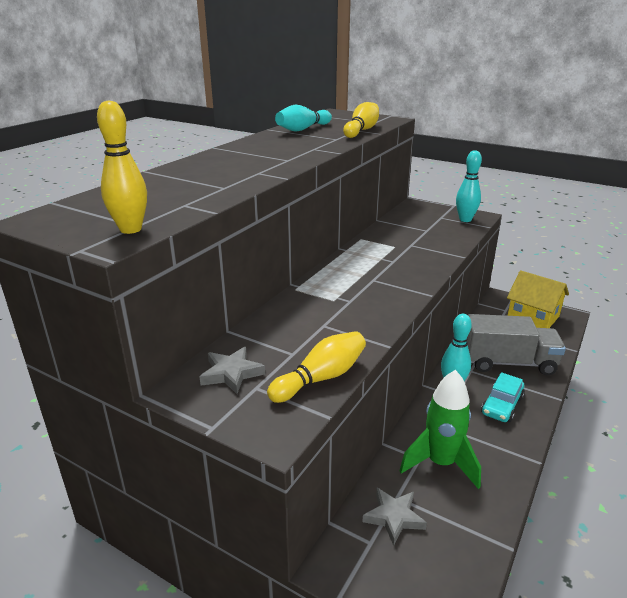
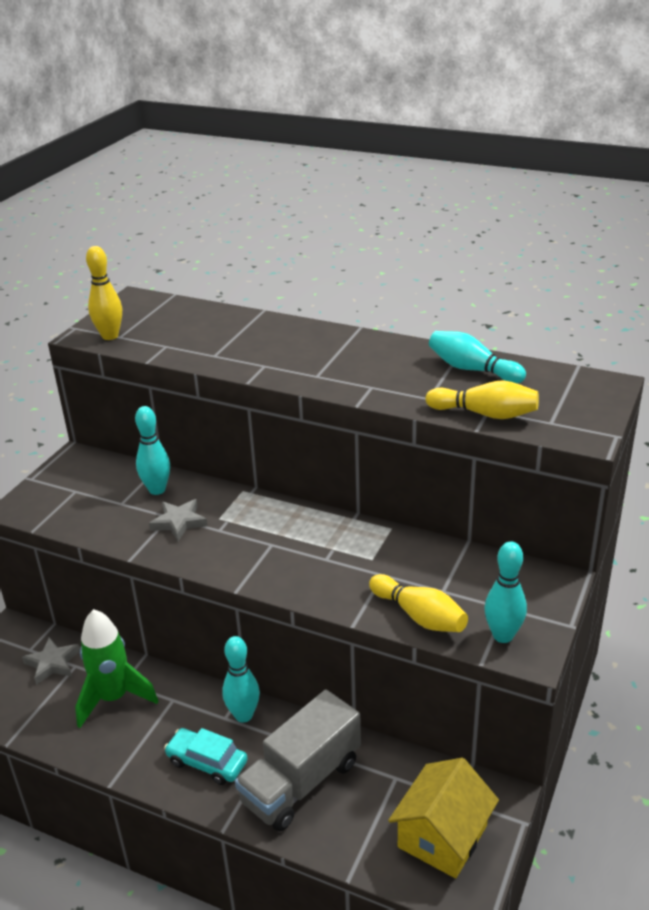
camera: 85 degrees right, 5 degrees up
grey star [200,347,265,394] -> grey star moved to [149,499,208,541]
yellow bowling pin [267,331,366,403] -> yellow bowling pin moved to [369,574,468,632]
grey truck [467,314,566,375] -> grey truck turned 45 degrees clockwise [235,689,361,831]
none -> turquoise bowling pin [135,406,170,495]

